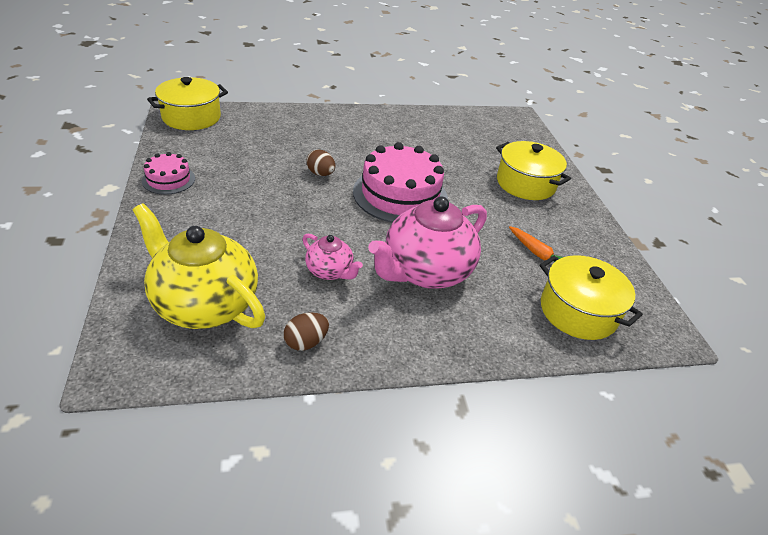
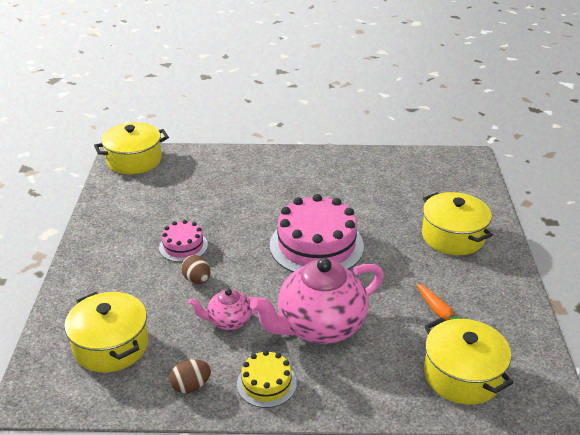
camera: 15 degrees right, 5 degrees down
yellow teapot [133,203,265,329] -> yellow pot [64,292,148,373]
pink cake [142,152,195,195] -> pink cake moved to [159,220,208,262]
pink teapot [302,233,363,280] -> pink teapot turned 120 degrees clockwise [189,289,258,330]
brown egg [306,149,335,176] -> brown egg moved to [181,255,211,284]
none -> yellow cake [237,350,297,408]

